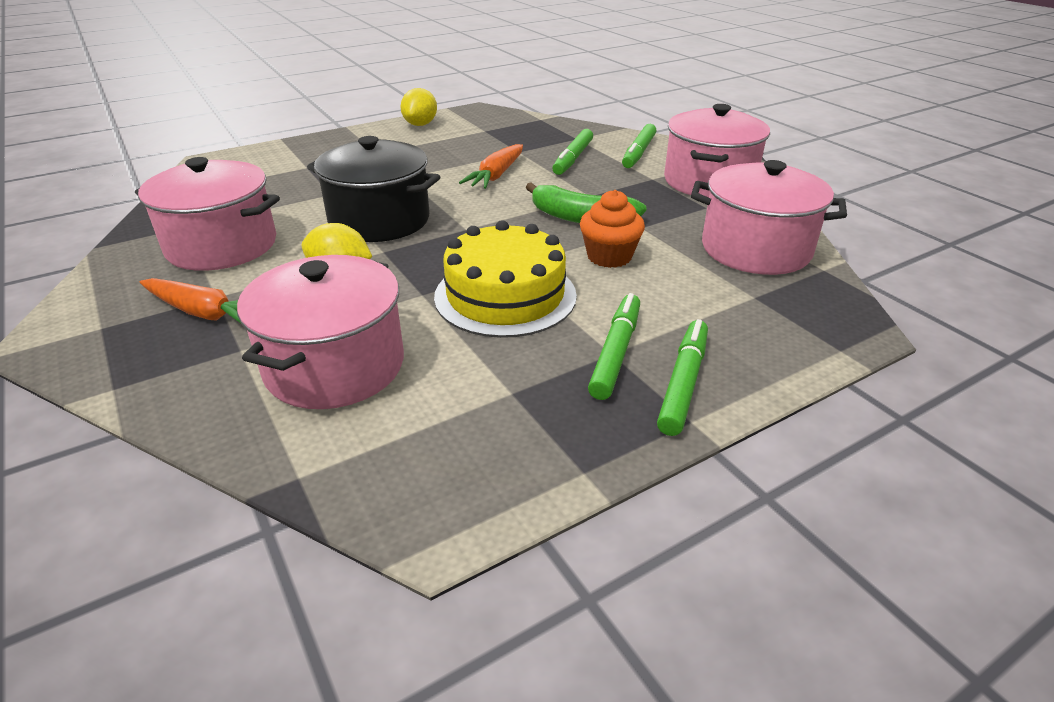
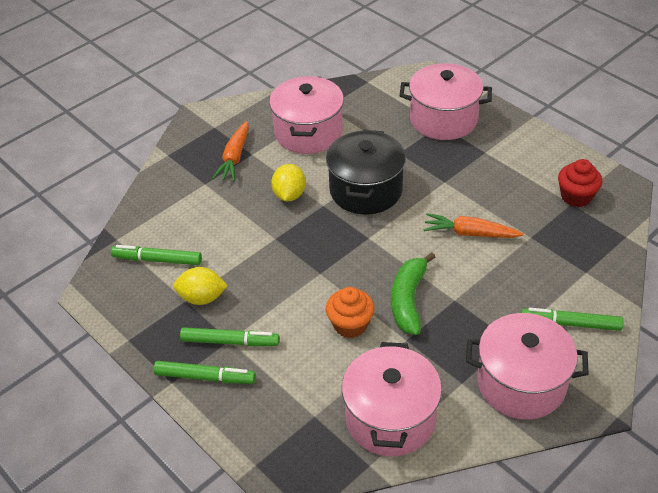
camera: 80 degrees right, 10 degrees up
pink pot [237,255,404,409] -> pink pot moved to [399,63,492,140]
yellow lemon [400,88,437,126] -> yellow lemon moved to [173,267,228,305]
yellow cake [434,220,577,338] -> none
green marker [552,129,593,175] -> green marker moved to [111,245,202,265]
none -> red cupcake [558,159,602,207]

